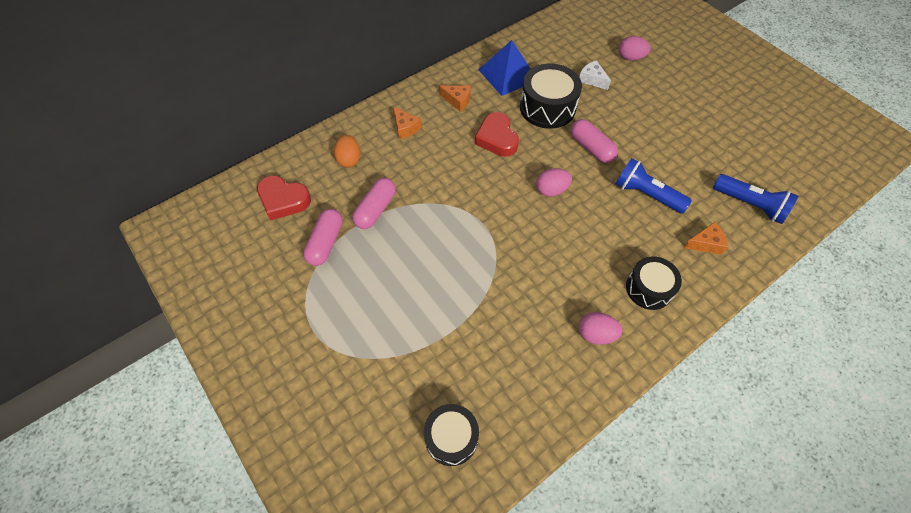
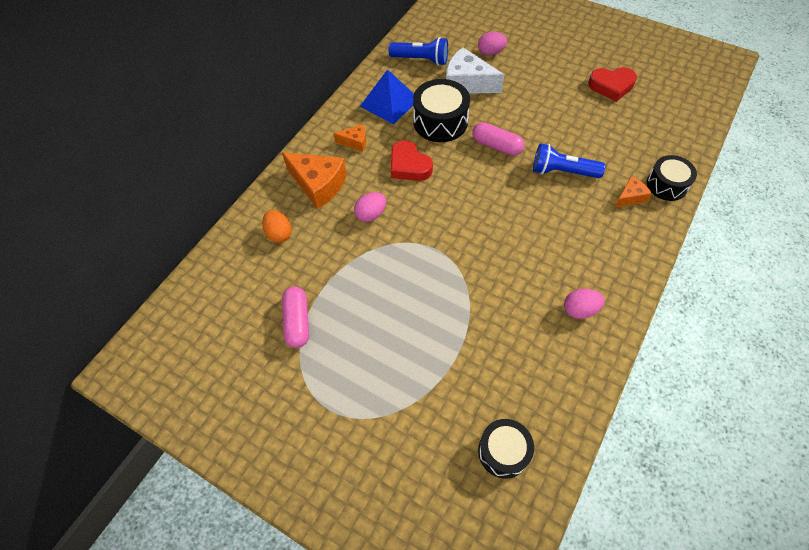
camera: 20 degrees left, 0 degrees up
red heart [257,175,311,220] -> red heart moved to [588,67,637,102]
pink capsule [352,178,396,229] -> none
orange cheese [393,107,421,139] -> orange cheese [282,152,347,209], size x1.89
pink egg [536,168,572,197] -> pink egg moved to [354,192,386,222]
white cheese [579,60,611,90] -> white cheese [446,47,504,94], size x1.89
black drum [626,256,682,310] -> black drum moved to [647,155,697,201]
blue flashlight [713,174,798,224] -> blue flashlight moved to [389,37,448,66]

